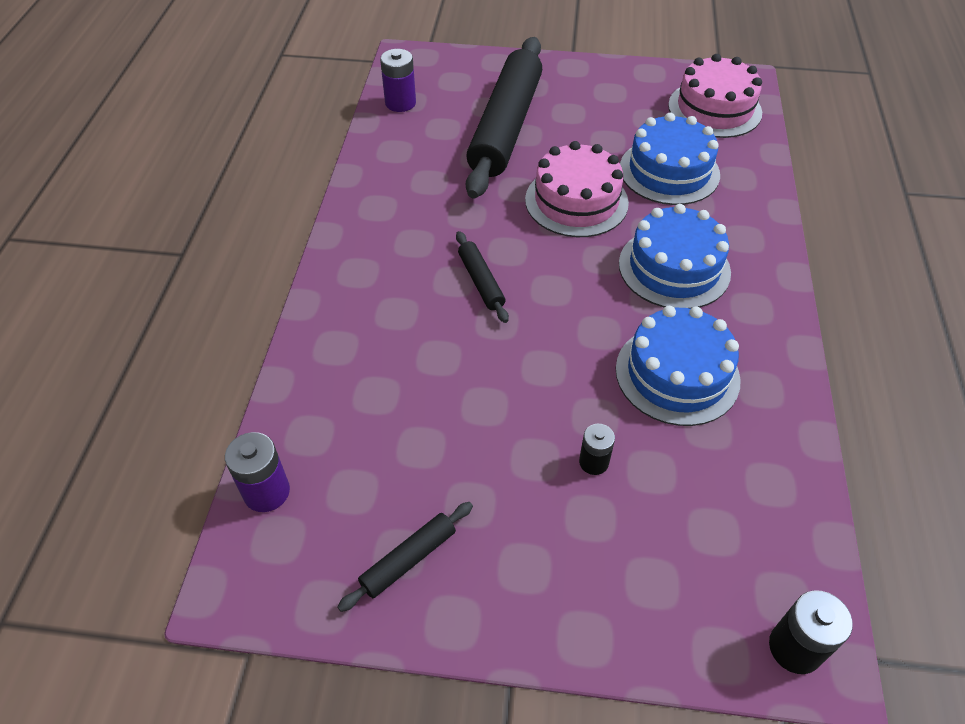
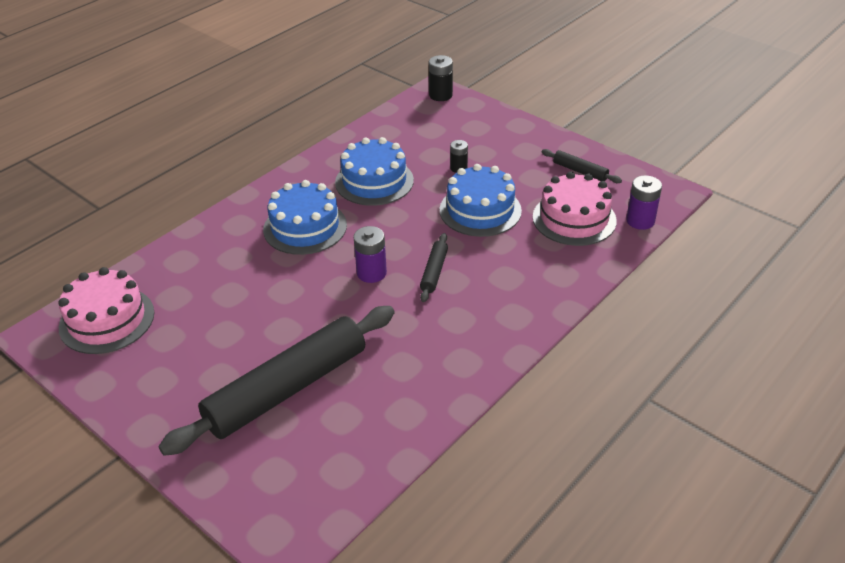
camera: 145 degrees left, 10 degrees down
black rolling pin [337,502,473,612] -> black rolling pin turned 45 degrees clockwise [541,149,622,183]
purple battery [380,49,416,112] -> purple battery moved to [354,226,387,283]
pink cake [525,141,629,237] -> pink cake moved to [533,172,617,246]
blue cake [620,113,720,205] -> blue cake moved to [440,164,522,237]

